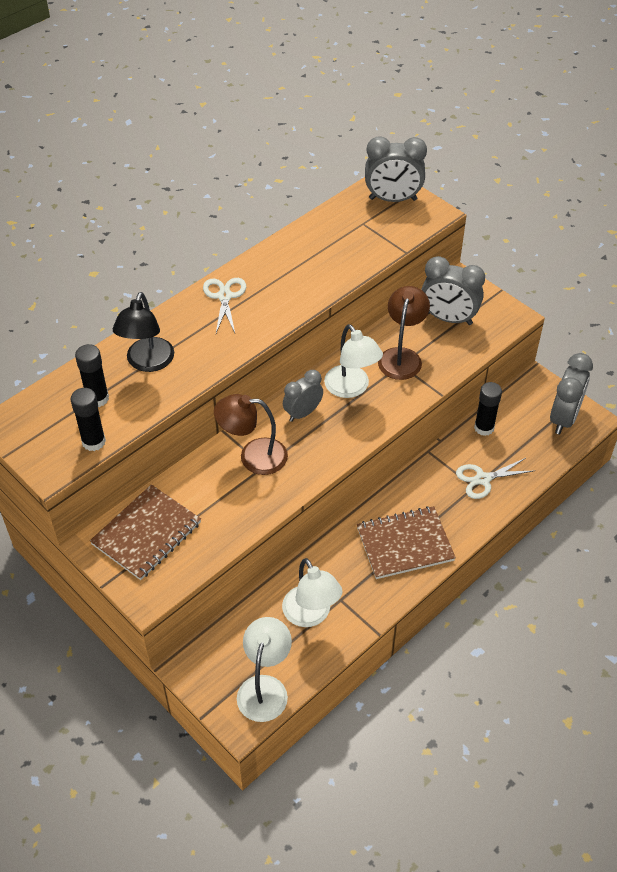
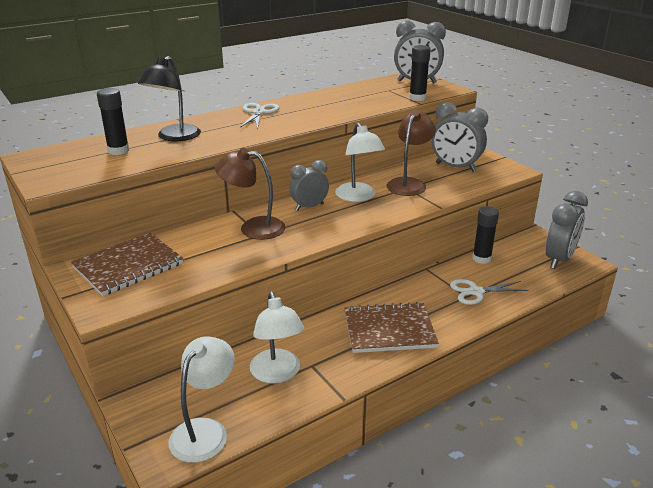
camera: 10 degrees right, 20 degrees down
black glue stick [71,388,106,451] -> black glue stick moved to [409,45,431,101]

